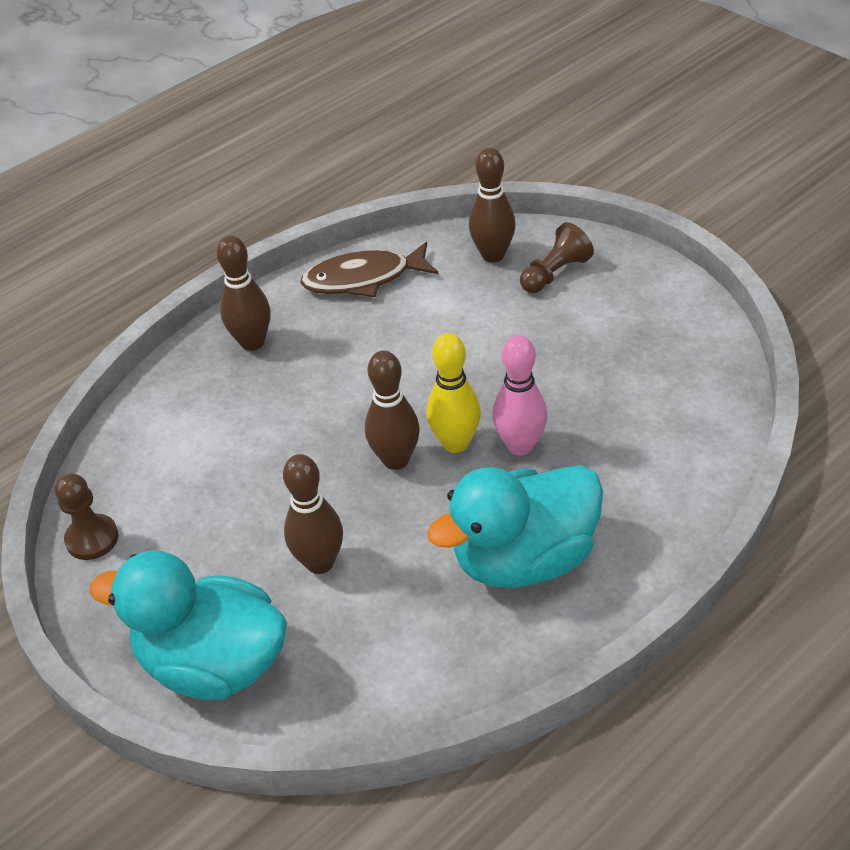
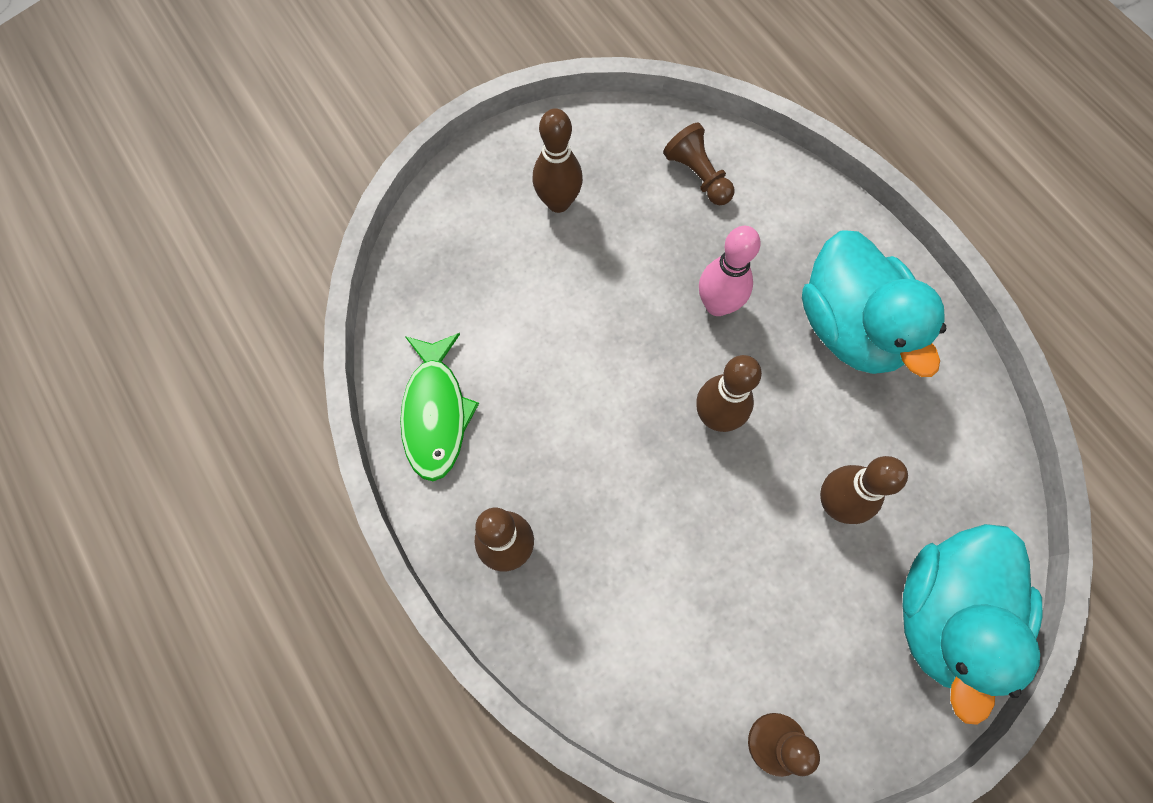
camera: 85 degrees left, 25 degrees up
brown fish [300,242,438,297] -> green fish [400,333,479,481]
yellow bowling pin [426,333,481,453] -> none
brown bowling pin [469,148,516,263] -> brown bowling pin moved to [533,108,583,213]
brown pawn [520,222,594,293] -> brown pawn moved to [663,123,734,205]

